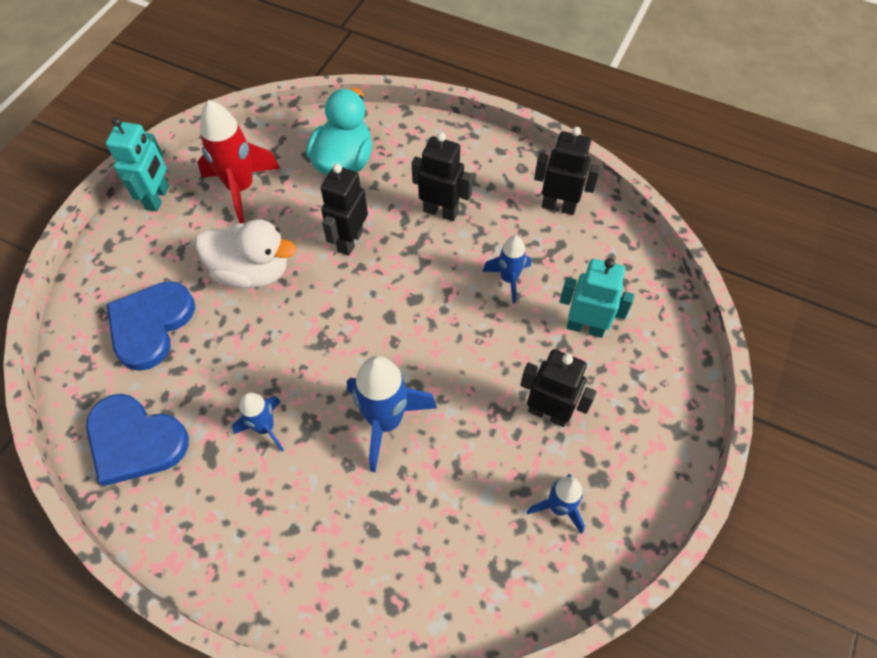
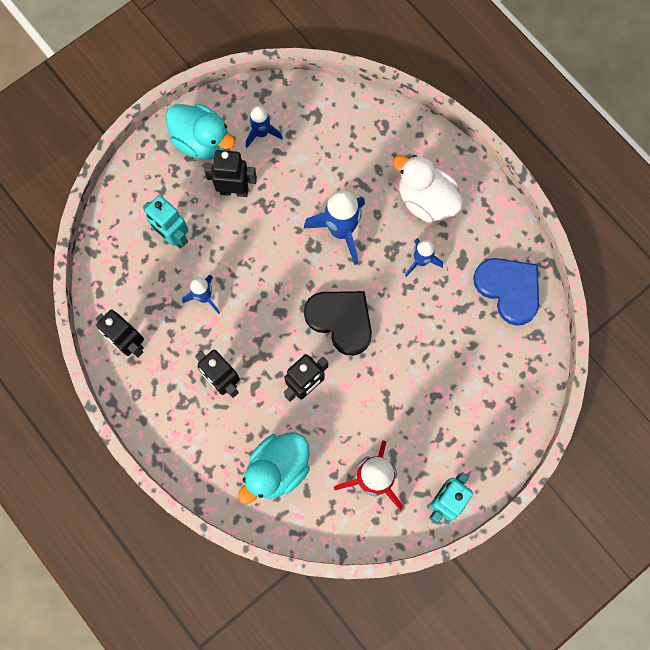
camera: 155 degrees left, 15 degrees up
blue heart [107,281,195,371] -> none
white duck [196,219,297,288] -> white duck moved to [393,155,463,222]
black robot [520,349,597,427] -> black robot turned 135 degrees clockwise [204,150,257,197]
none -> turquoise duck [166,104,236,160]
none -> black heart [304,291,372,356]

